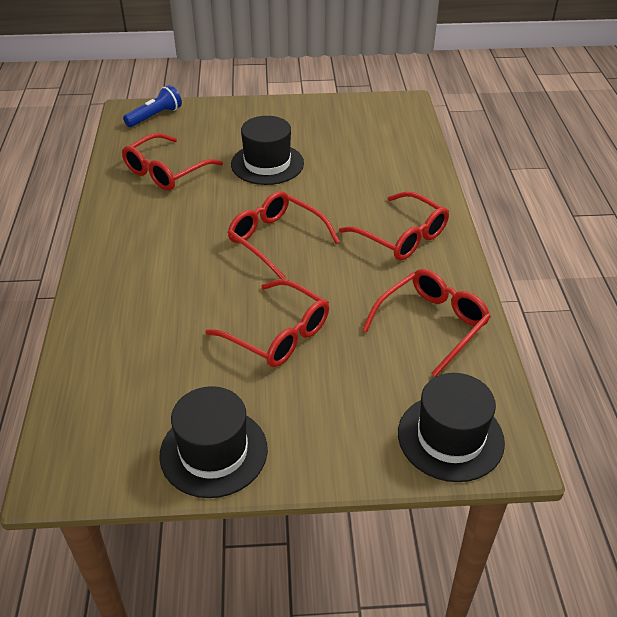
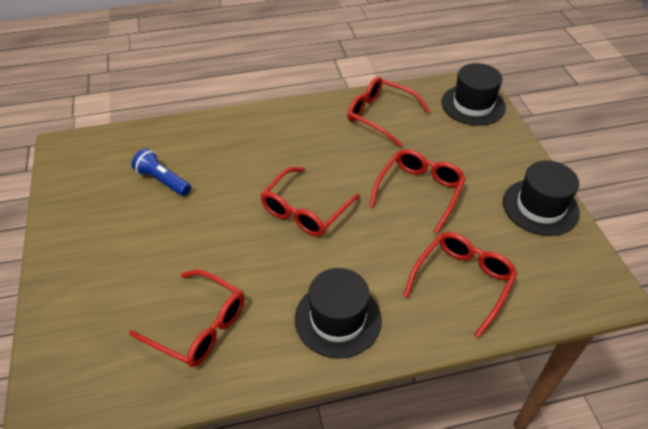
camera: 100 degrees left, 5 degrees up
blue flashlight [123,85,182,127] -> blue flashlight moved to [132,148,191,196]
black hat [231,116,304,185] -> black hat moved to [295,268,382,358]
red glasses [339,191,449,260] -> red glasses moved to [403,232,518,338]

